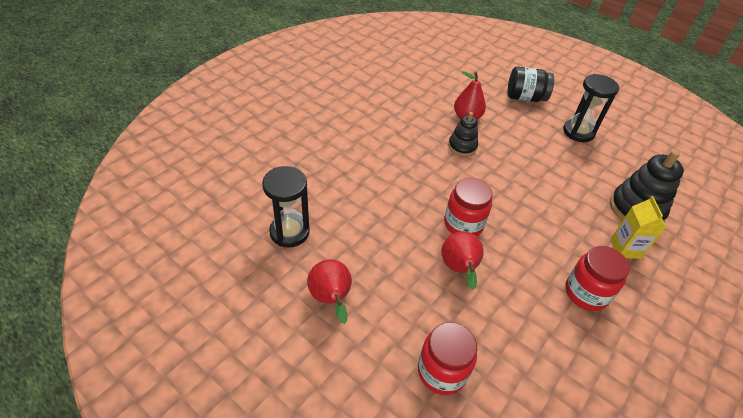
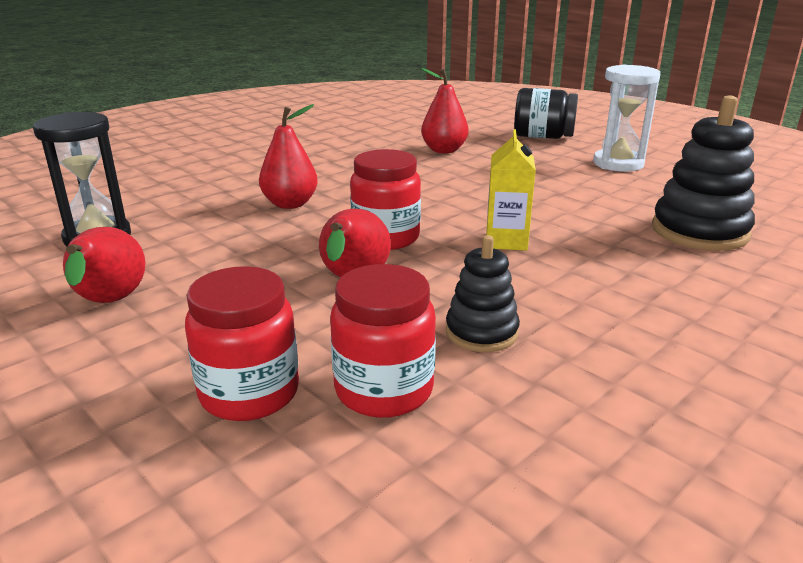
camera: 10 degrees right, 20 degrees down
black stacking toy [448,112,478,156] -> black stacking toy moved to [446,235,520,352]
black hourglass [563,74,620,142] -> white hourglass [593,65,660,172]
red jar [565,246,630,311] -> red jar moved to [330,264,436,418]
yellow carton [610,196,666,259] -> yellow carton moved to [486,129,536,251]
none -> red pear [259,104,318,209]

